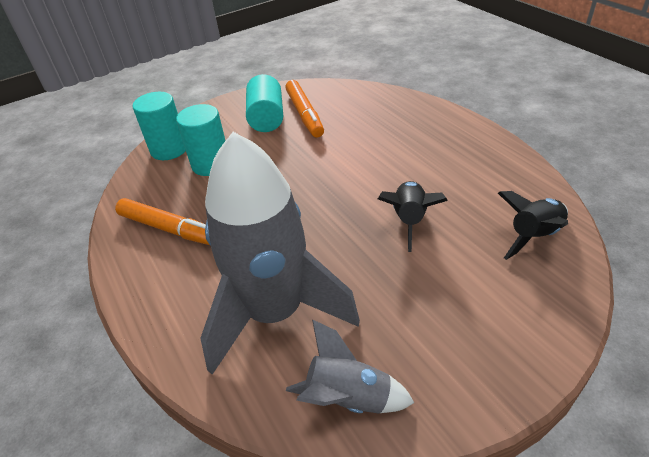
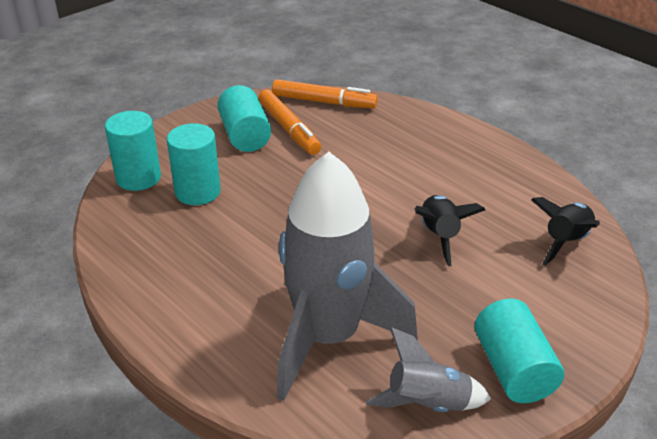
camera: 15 degrees left, 5 degrees down
orange marker [115,198,209,245] -> orange marker moved to [272,79,378,109]
none -> turquoise cylinder [474,299,564,403]

